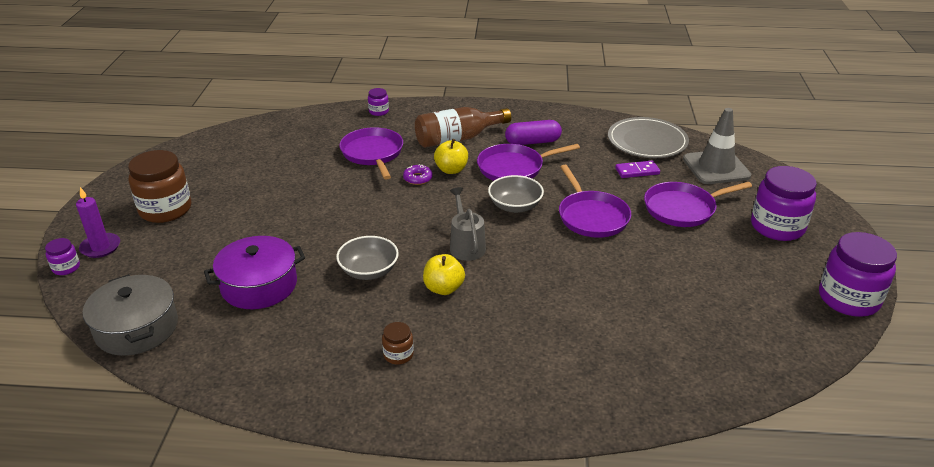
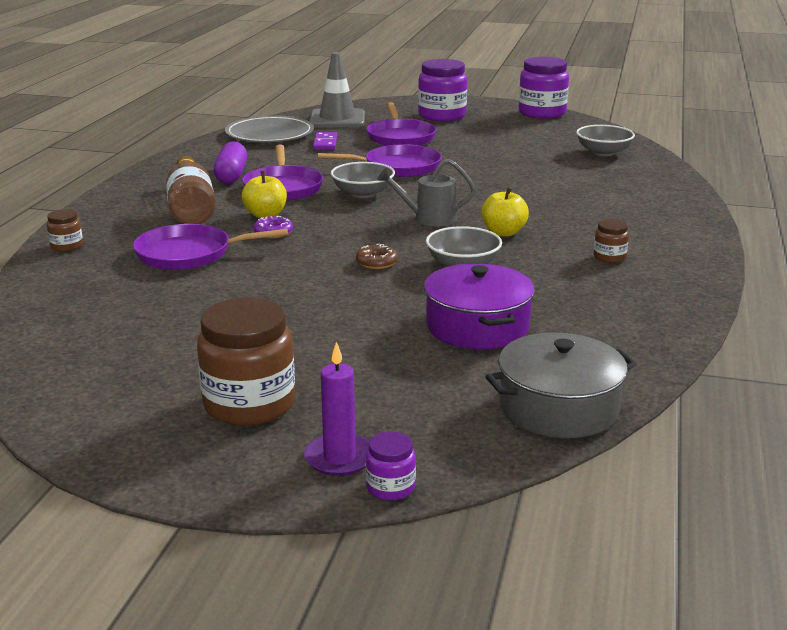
camera: 80 degrees left, 10 degrees down
purple jar [368,88,389,116] -> brown jar [47,209,83,252]
none -> brown donut [356,244,398,269]
none -> grey bowl [576,125,635,156]

